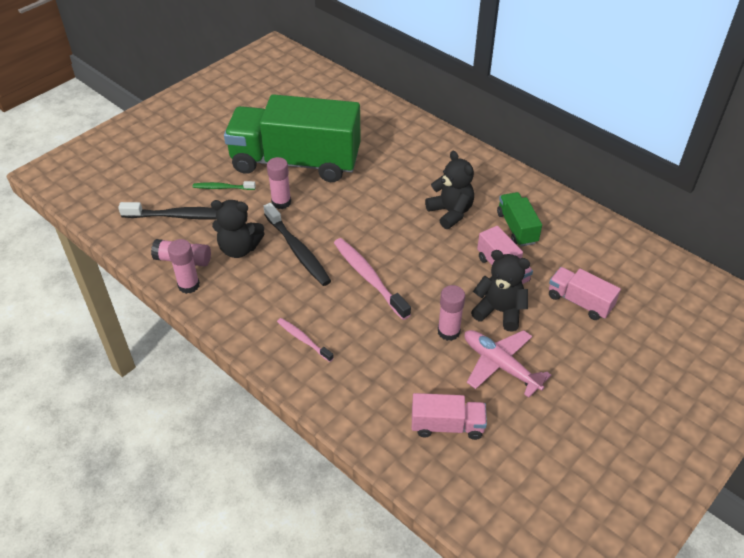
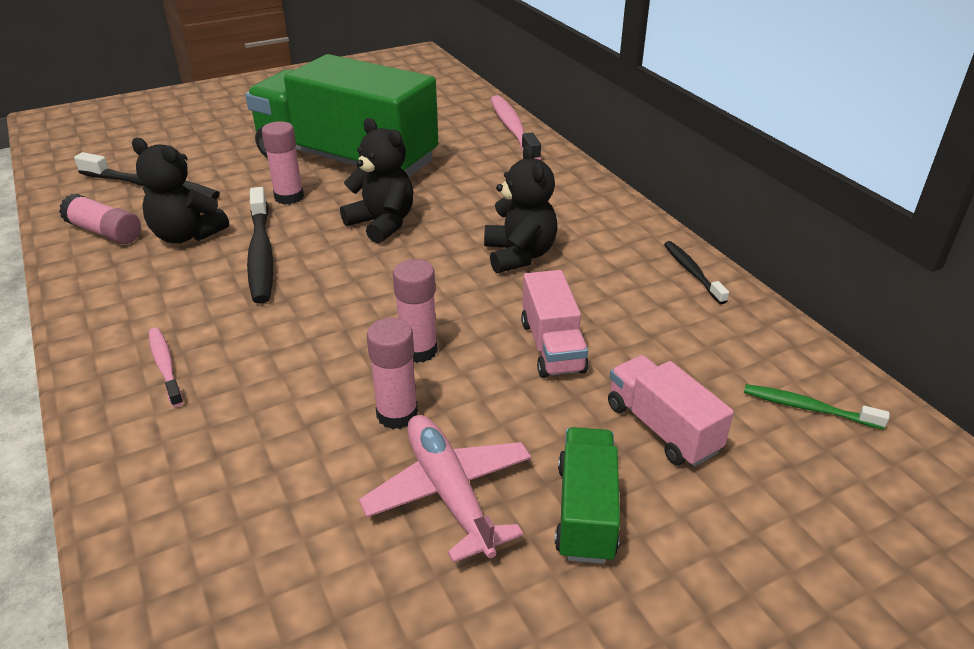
camera: 20 degrees right, 10 degrees down
pink glue stick [168,239,200,294] -> pink glue stick moved to [393,259,438,363]
green toothbrush [193,181,256,190] -> green toothbrush moved to [744,384,889,429]
pink toothbrush [334,238,411,320] -> pink toothbrush moved to [490,95,541,160]
pink truck [412,393,487,440] -> none
black teddy bear [471,250,530,332] -> black teddy bear moved to [340,118,413,244]
green truck [497,192,542,247] -> green truck moved to [555,427,620,564]
none -> black toothbrush [664,241,729,304]

